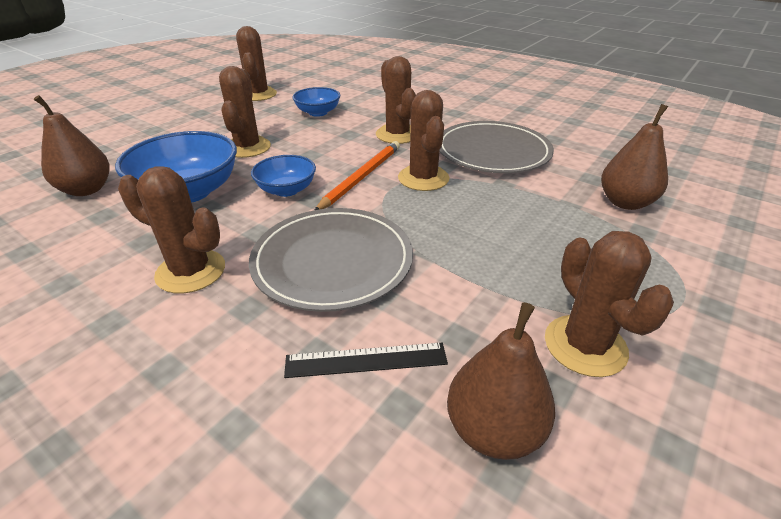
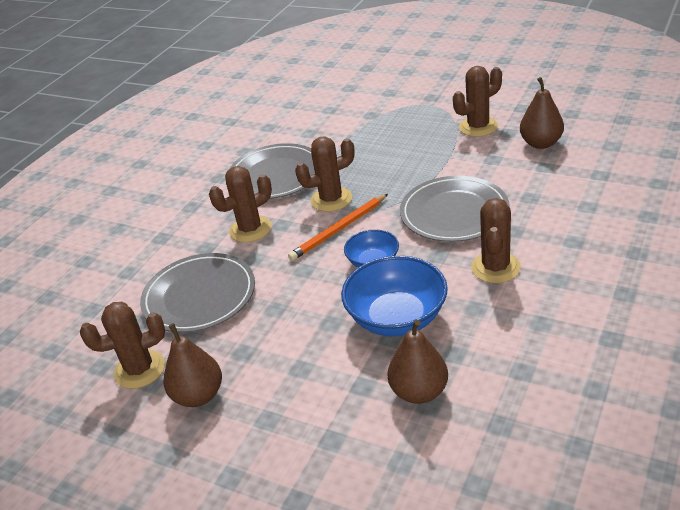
camera: 95 degrees left, 0 degrees up
brown cactus [219,66,271,158] -> none
black ruler [284,343,448,378] -> none
blue bowl [292,87,340,117] -> grey plate [140,253,255,333]
orange pencil [315,141,400,210] -> orange pencil turned 60 degrees counterclockwise [288,194,388,261]
brown pear [601,104,668,210] -> brown pear moved to [163,323,222,407]

